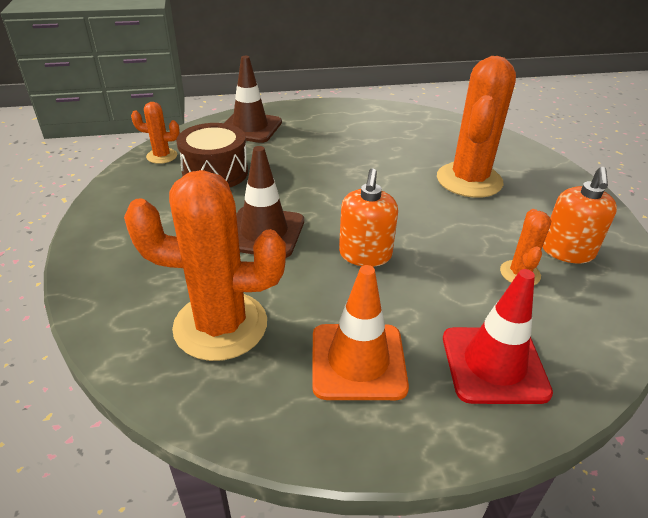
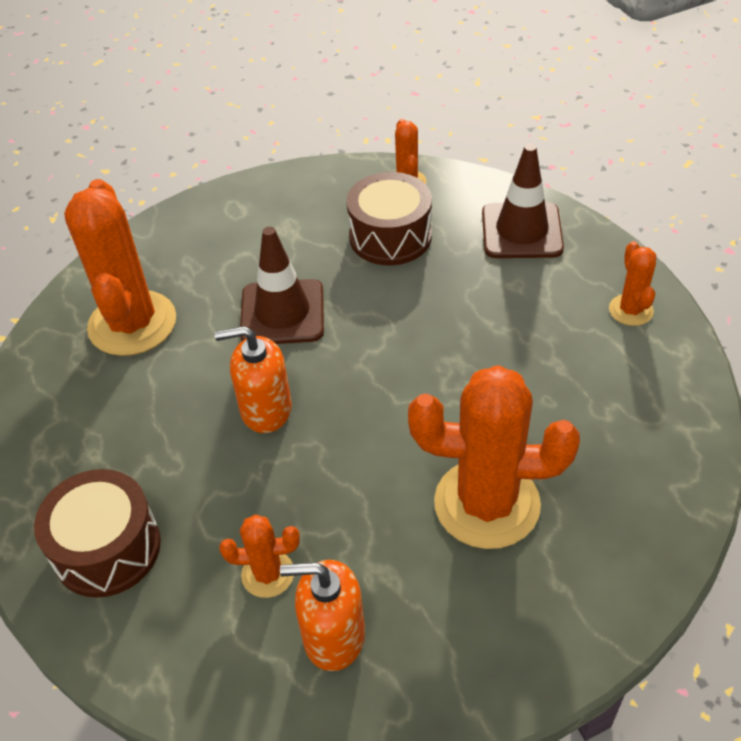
camera: 80 degrees right, 10 degrees up
orange traffic cone [312,265,409,400] -> none
red traffic cone [443,269,553,404] -> brown drum [34,469,161,598]
none -> orange cactus [609,241,656,326]

